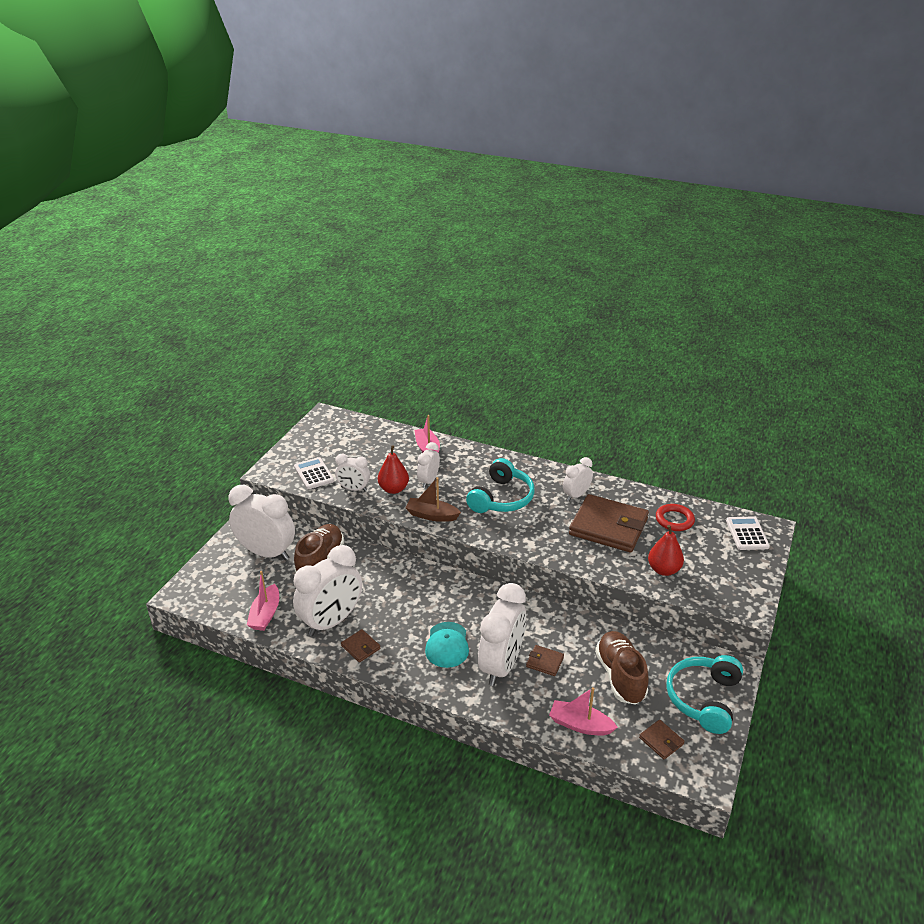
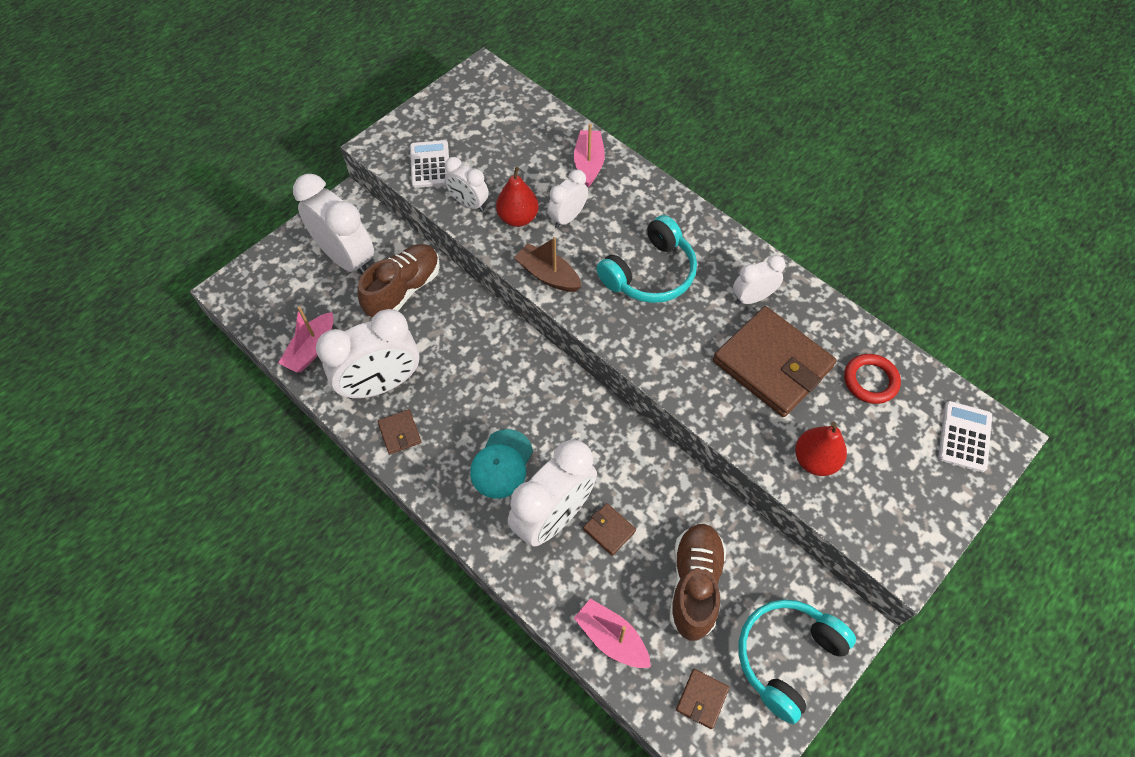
camera: 20 degrees right, 25 degrees up
brown wallet [639,720,685,759] -> brown wallet turned 45 degrees clockwise [676,669,730,729]

